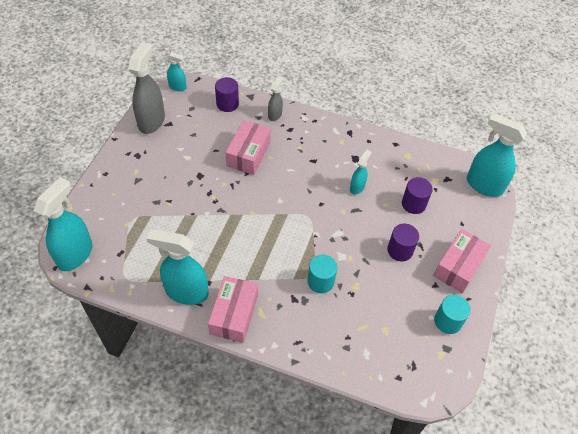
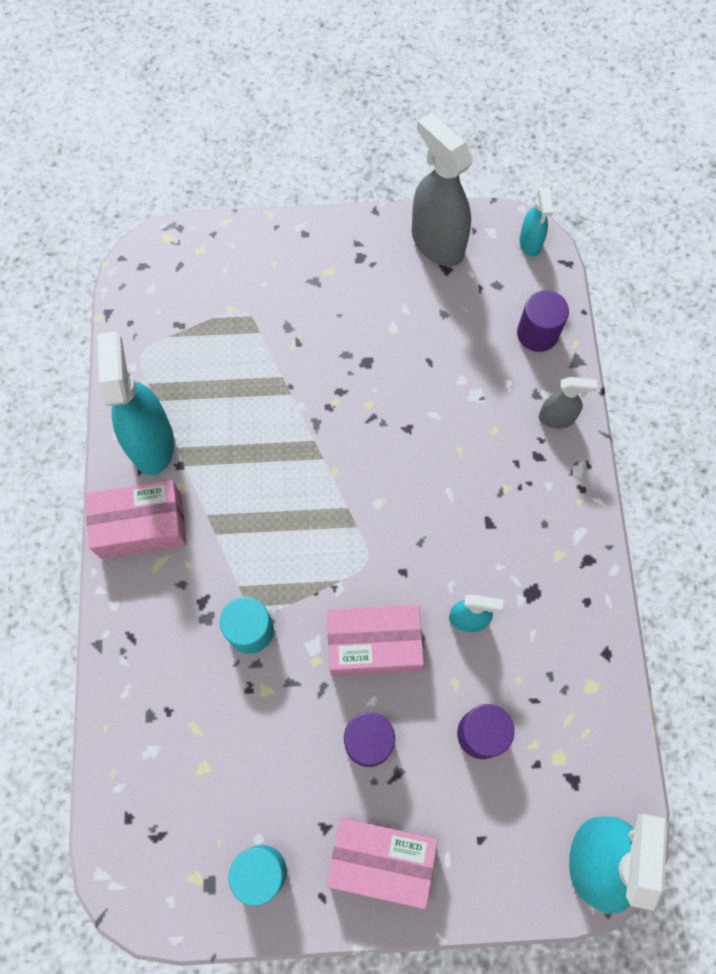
camera: 70 degrees right, 15 degrees up
turquoise spray bottle [34,177,93,271] -> none
grey spray bottle [128,42,165,134] -> grey spray bottle turned 120 degrees counterclockwise [412,113,473,267]
pink box [225,120,271,175] -> pink box moved to [327,605,424,676]

